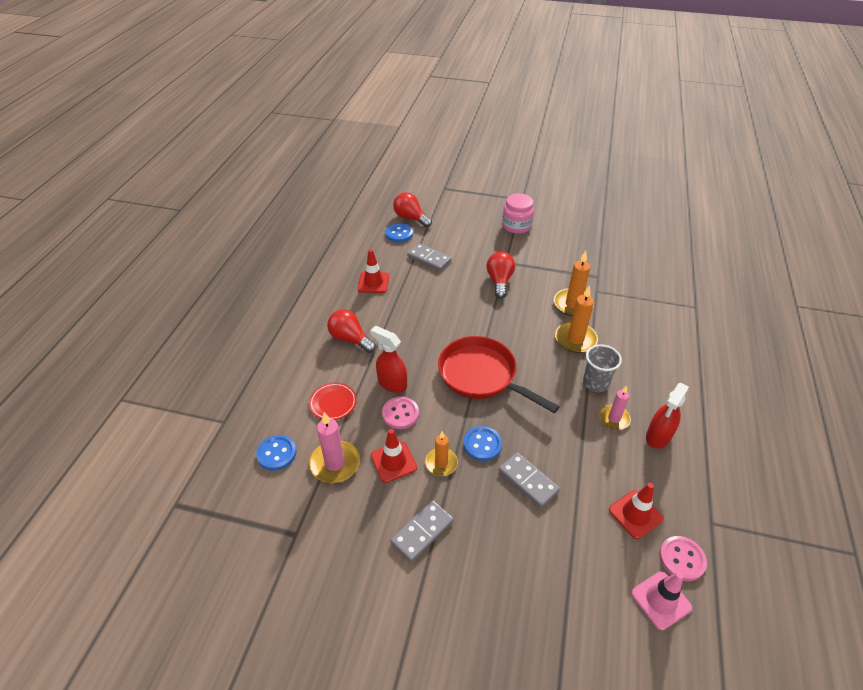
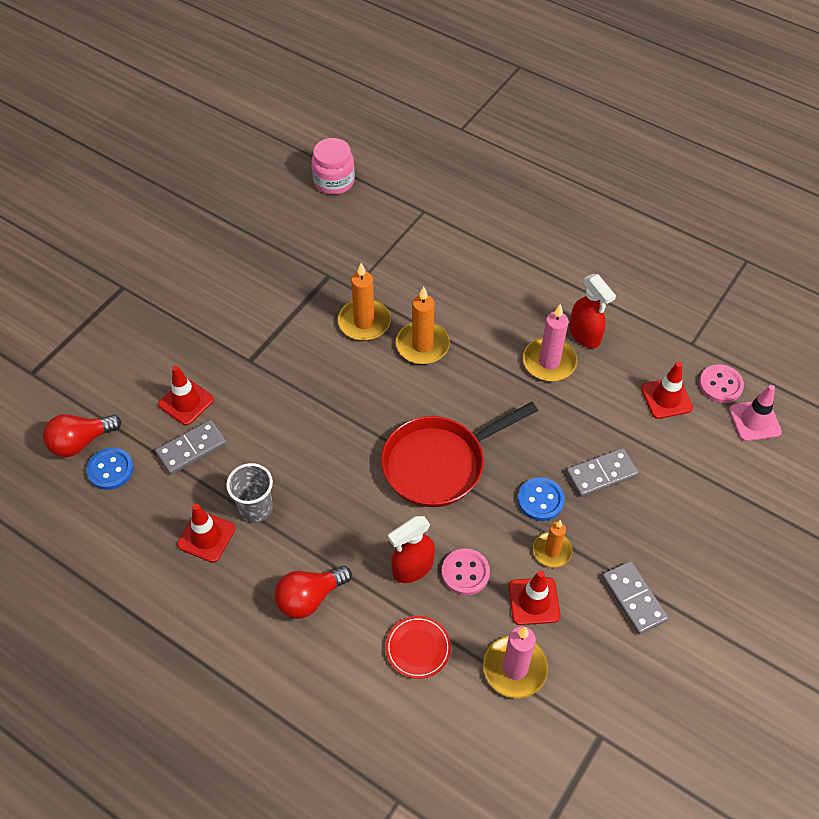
camera: 70 degrees left, 10 degrees up
blue button [256,435,297,471] -> none
red light bulb [486,252,515,299] -> none
pink jar [502,193,534,234] -> pink jar moved to [312,138,355,195]
grey cup [583,344,622,392] -> grey cup moved to [226,463,273,523]
pink candle [599,385,631,430] -> pink candle [523,303,578,381], size x1.54
none -> red traffic cone [158,366,214,425]

